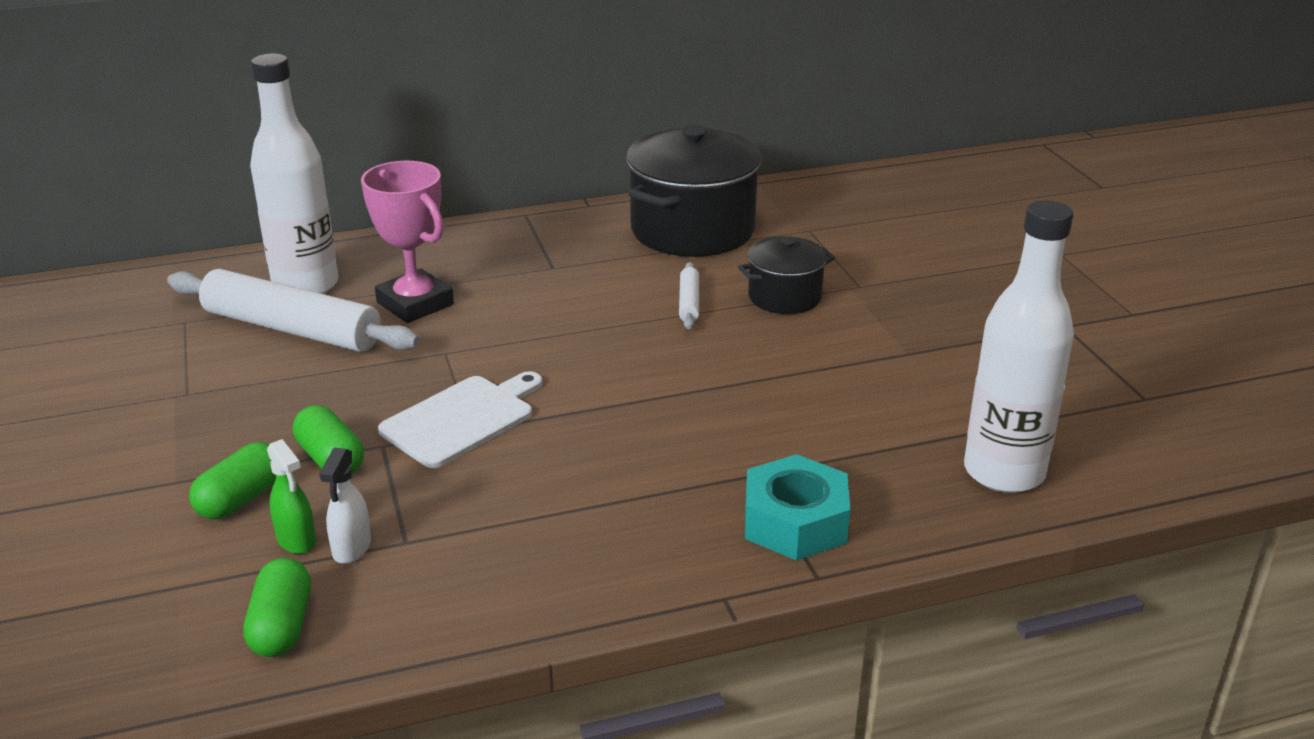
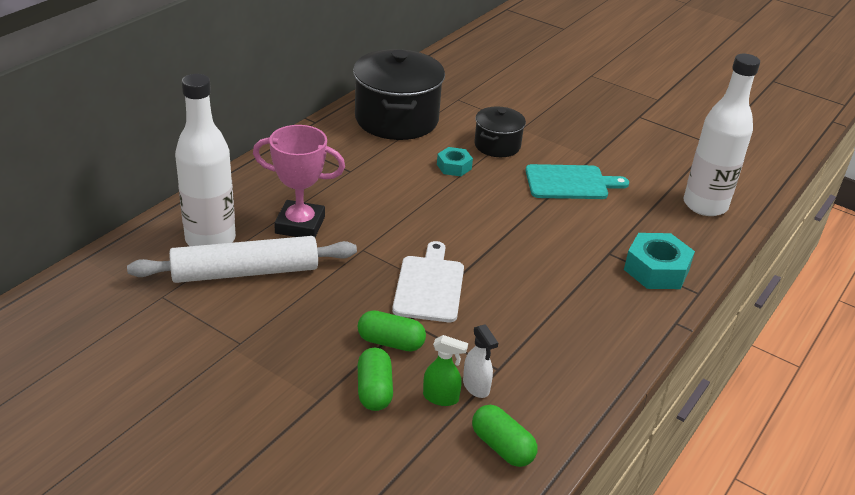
camera: 40 degrees left, 5 degrees up
white rolling pin [679,262,699,329] -> turquoise nut [437,147,473,176]
none -> turquoise cutting board [525,164,629,199]

